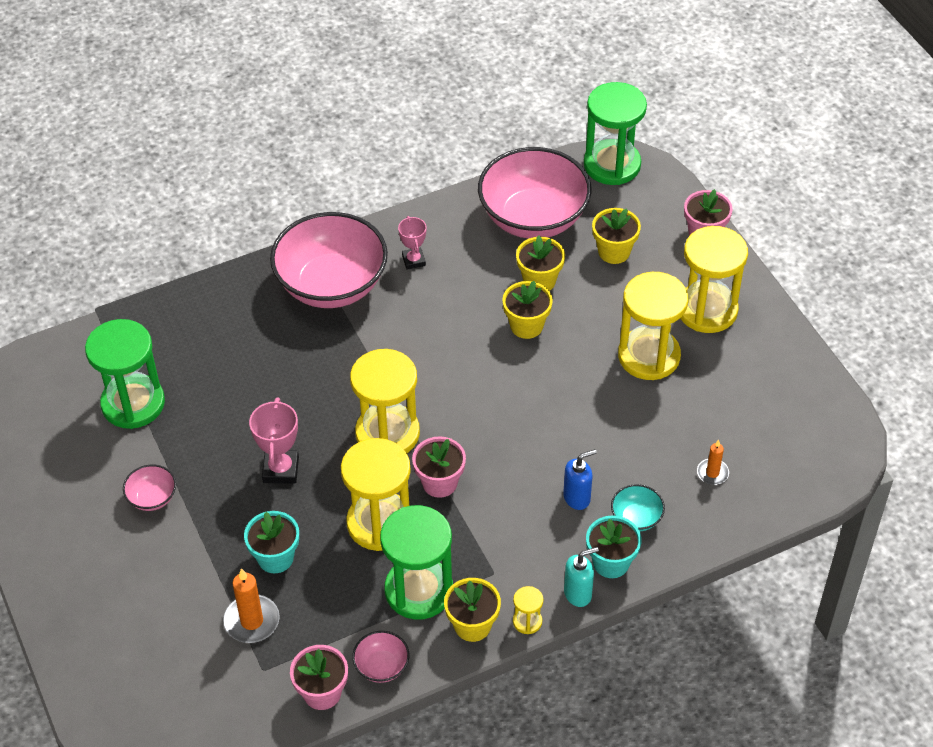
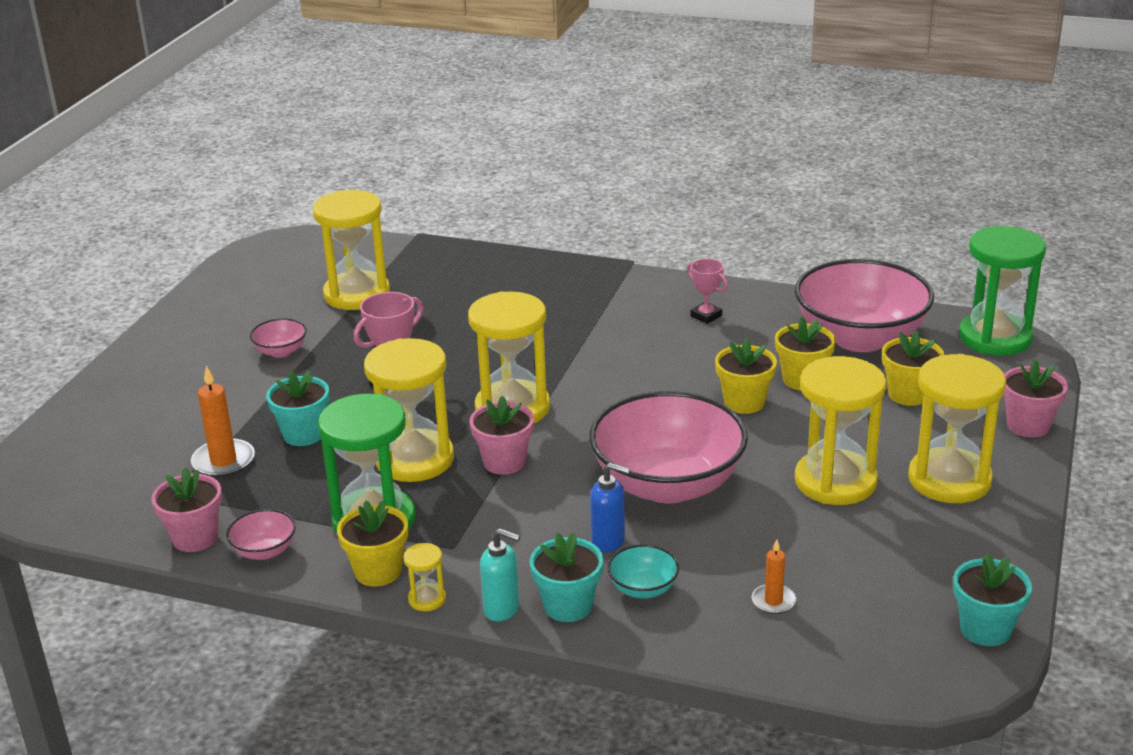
camera: 45 degrees right, 20 degrees down
green hourglass [85,319,165,429] -> yellow hourglass [312,190,390,310]
pink bowl [270,212,388,308] -> pink bowl moved to [589,391,748,503]
pink trophy [398,216,427,269] -> pink trophy turned 75 degrees counterclockwise [687,259,728,324]
none -> turquoise flower pot [953,553,1032,646]

